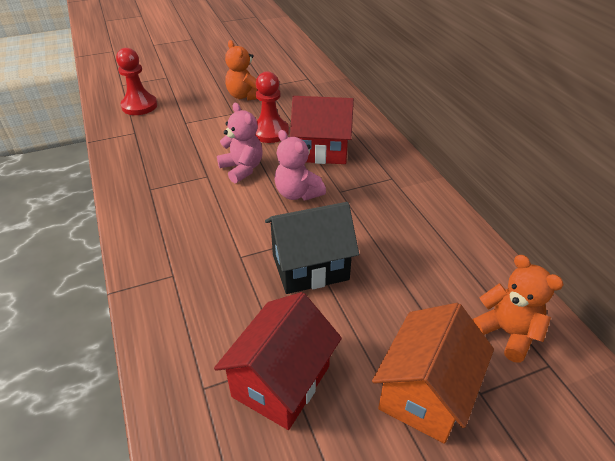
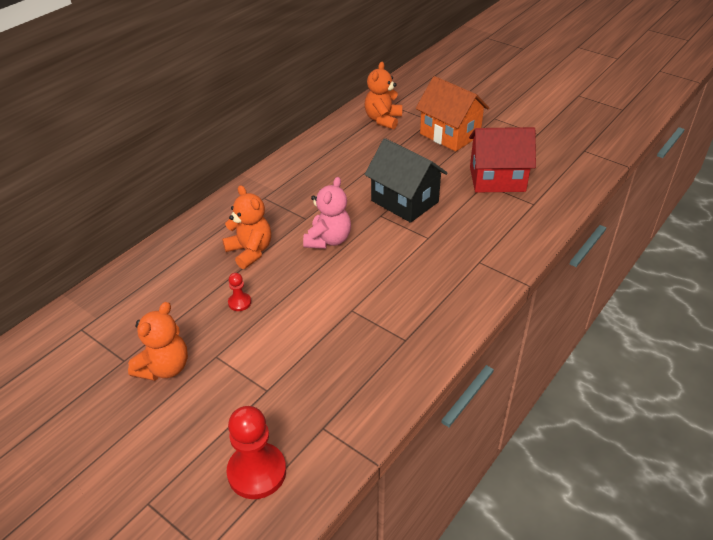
camera: 120 degrees left, 0 degrees up
pink teddy bear [217,103,263,183] -> none
red pawn [255,71,289,143] -> red pawn [228,273,251,311], size x0.49
red house [290,96,354,164] -> orange teddy bear [222,185,271,269]
orange house [372,303,494,444] -> orange house turned 45 degrees clockwise [416,76,489,151]

